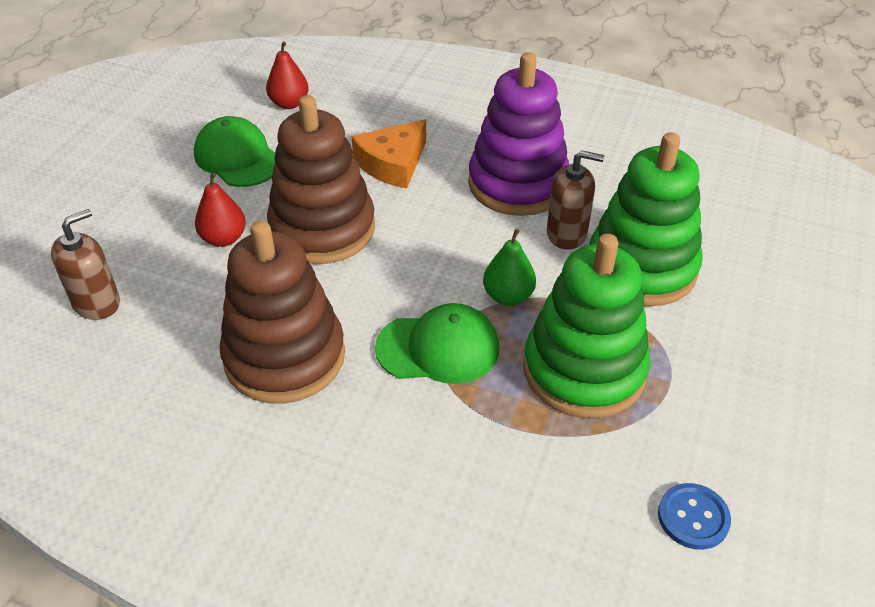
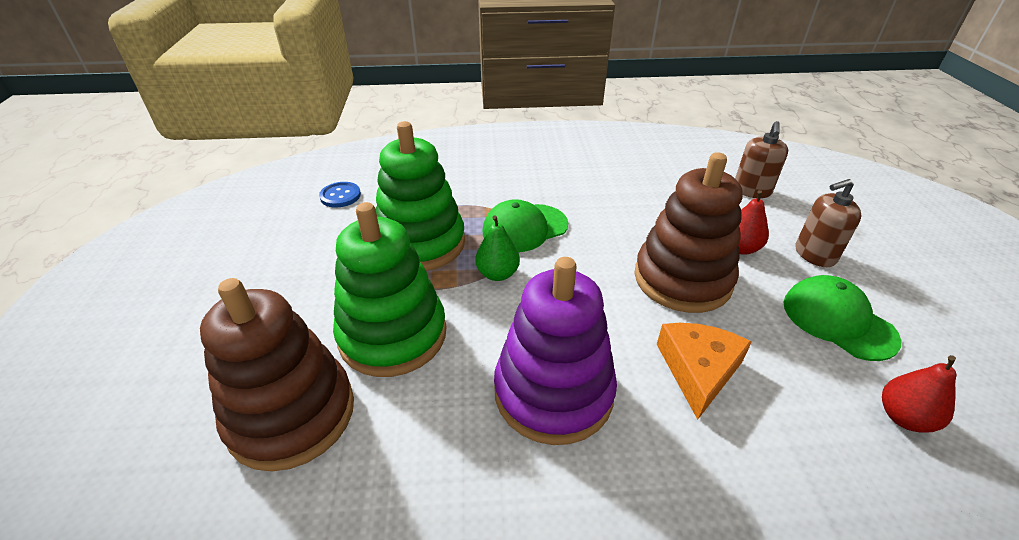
camera: 155 degrees right, 5 degrees down
green cap [194,116,275,187] -> green cap turned 150 degrees counterclockwise [784,275,901,361]
brown stacking toy [219,220,345,404] -> brown stacking toy moved to [200,278,354,471]
brown soap dispenser [547,151,604,250] -> brown soap dispenser moved to [796,179,862,267]

